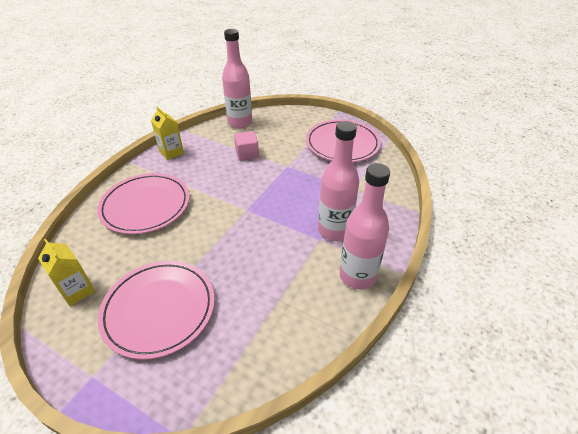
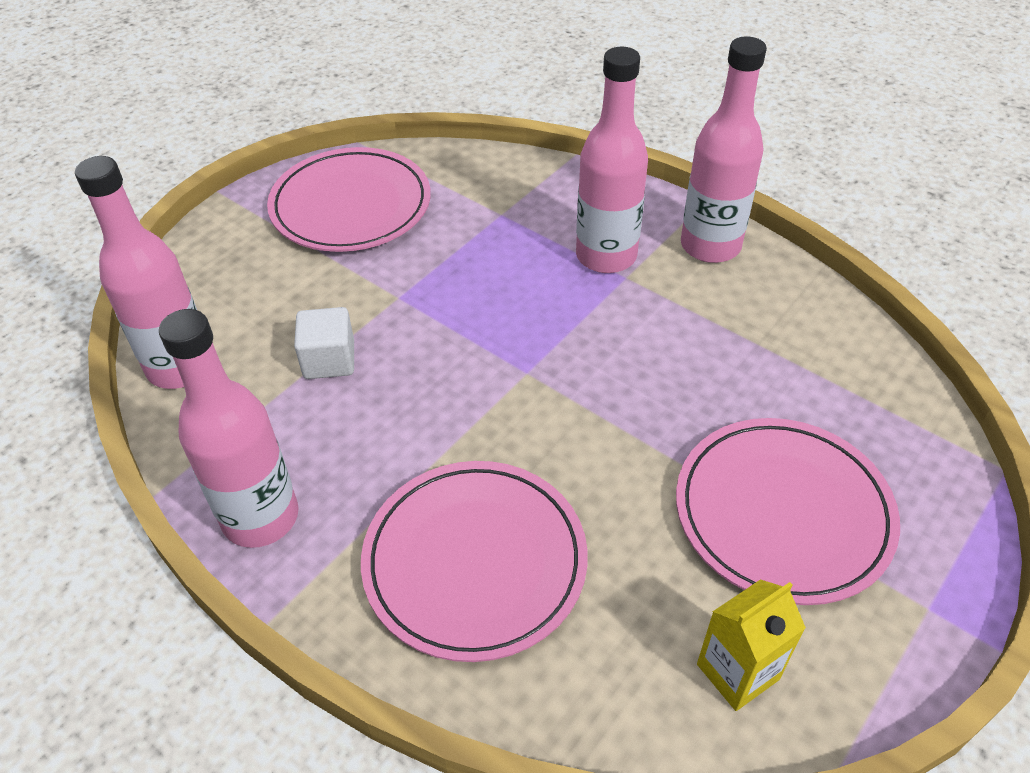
camera: 80 degrees left, 5 degrees up
yellow carton [151,106,184,160] -> pink bottle [159,309,298,548]
pink cube [234,131,259,161] -> white cube [294,307,354,379]

